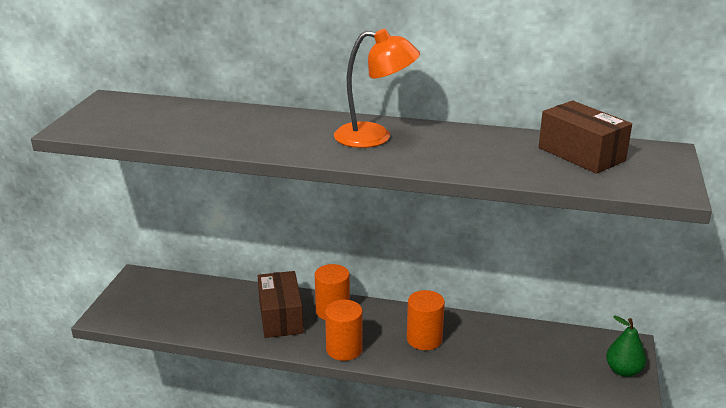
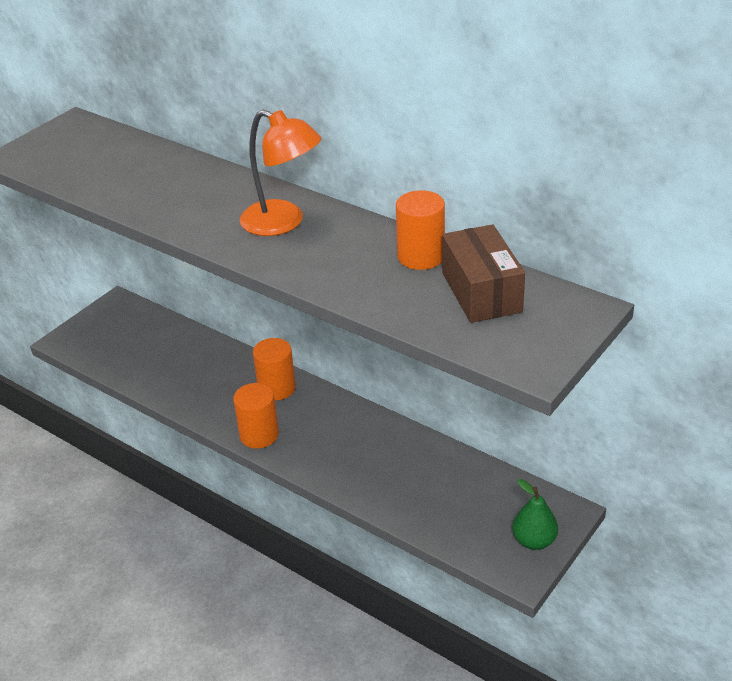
camera: 25 degrees right, 10 degrees up
brown box [258,271,303,338] -> none
orange cylinder [407,290,445,350] -> orange cylinder moved to [396,190,445,270]

